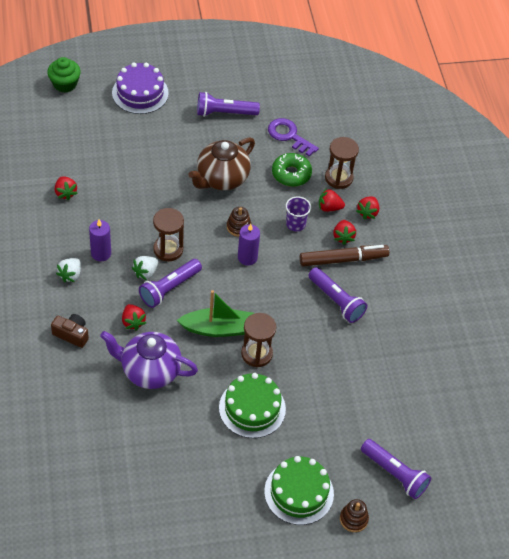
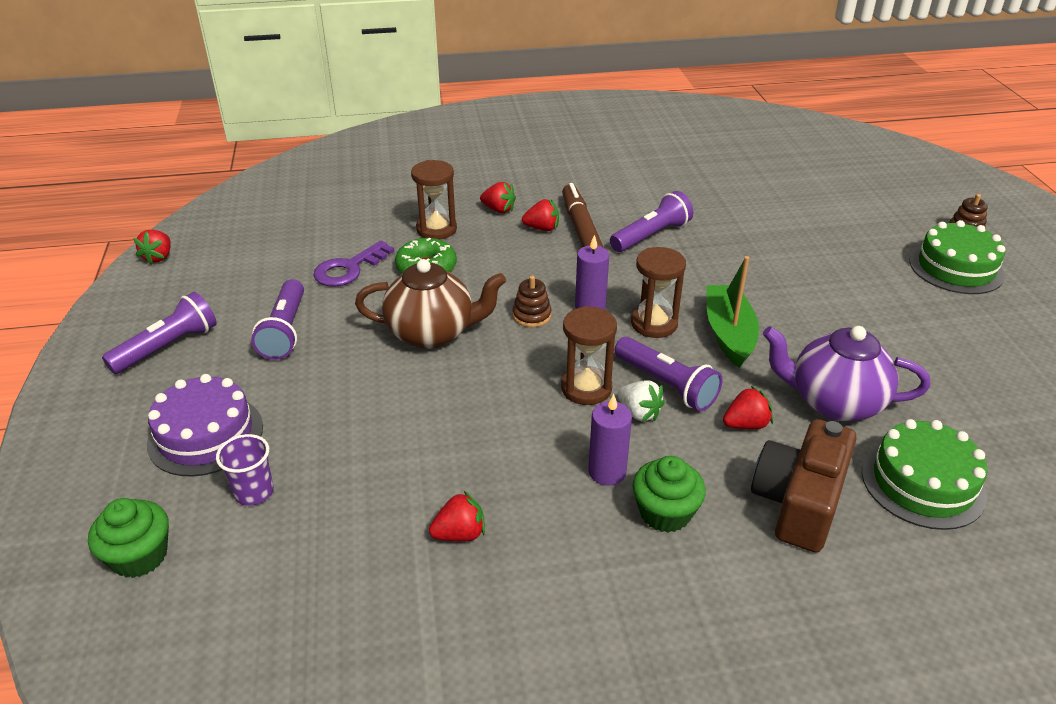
camera: 85 degrees left, 15 degrees down
brown camera [51,314,89,348] -> brown camera [751,419,856,553], size x1.79
white strawberry [56,258,81,282] -> green cupcake [633,456,706,533]
purple teapot [100,331,198,389] -> purple teapot turned 90 degrees clockwise [763,326,930,421]
brown teapot [188,137,255,190] -> brown teapot turned 45 degrees counterclockwise [355,259,506,349]
green cake [219,373,286,438] -> green cake moved to [862,419,988,530]
brown hourglass [241,313,276,367] -> brown hourglass moved to [631,247,686,338]
purple cup [286,196,311,231] -> purple cup moved to [216,434,273,506]
red strawberry [319,188,345,212] -> red strawberry moved to [133,230,171,265]
purple flashlight [361,439,431,499] -> purple flashlight moved to [102,292,217,374]

